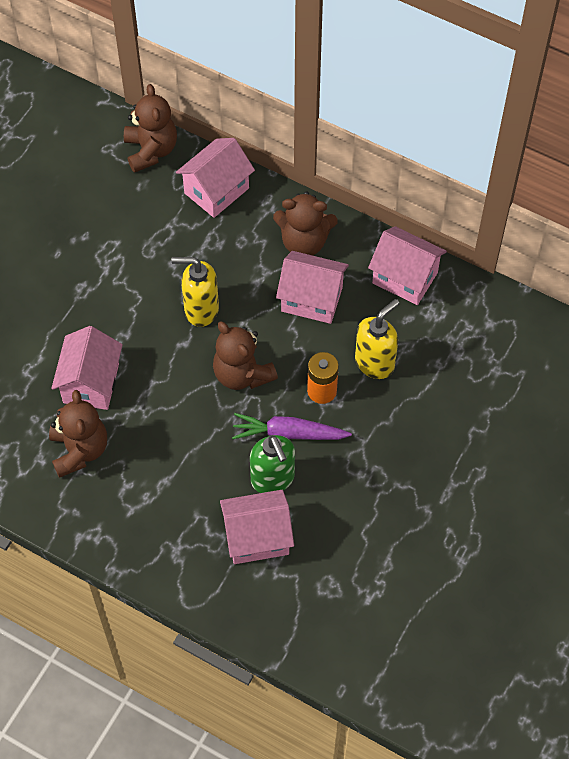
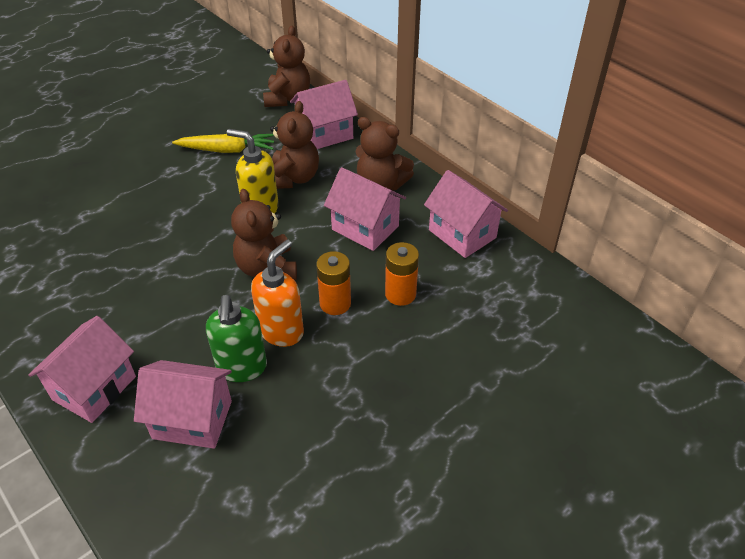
camera: 20 degrees right, 15 degrees down
brown teddy bear [49,390,107,478] -> brown teddy bear moved to [270,101,319,189]
pink house [51,326,123,410] -> pink house moved to [28,316,136,423]
purple carrot [232,413,352,440] -> orange soap dispenser [251,240,304,347]
yellow soap dispenser [355,299,400,379] -> orange battery [385,242,419,306]
none -> yellow carrot [172,134,274,153]

